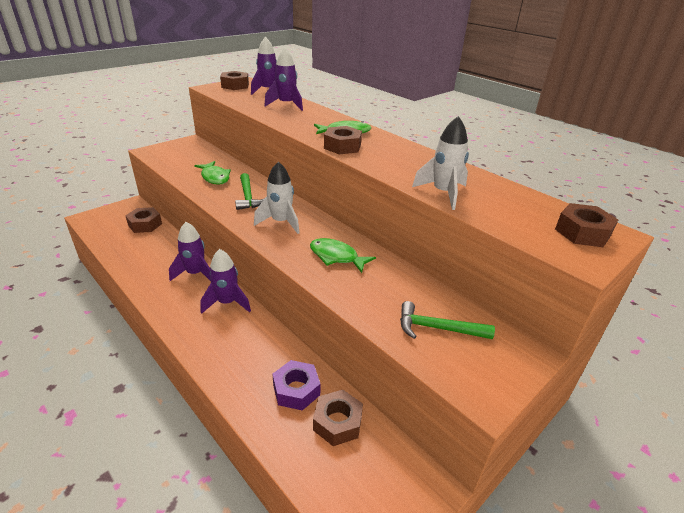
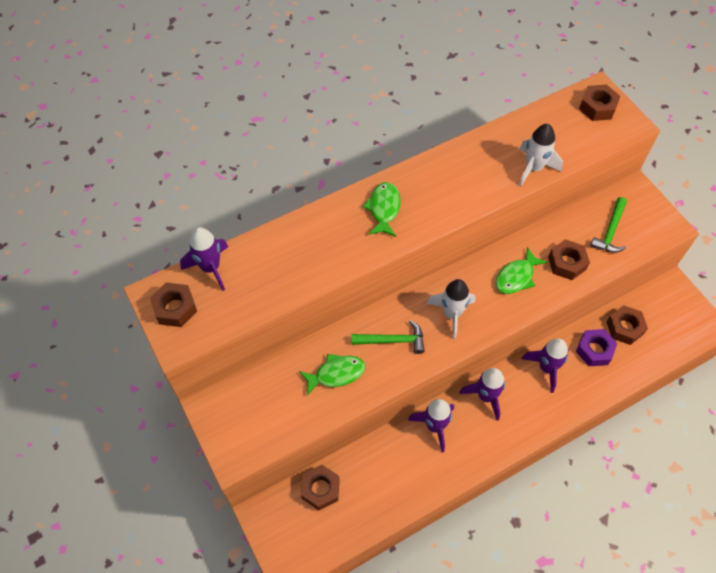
camera: 75 degrees left, 25 degrees up
purple rocket [264,47,303,111] -> purple rocket moved to [522,338,569,393]
brown nut [324,126,362,154] -> brown nut moved to [548,239,590,280]

